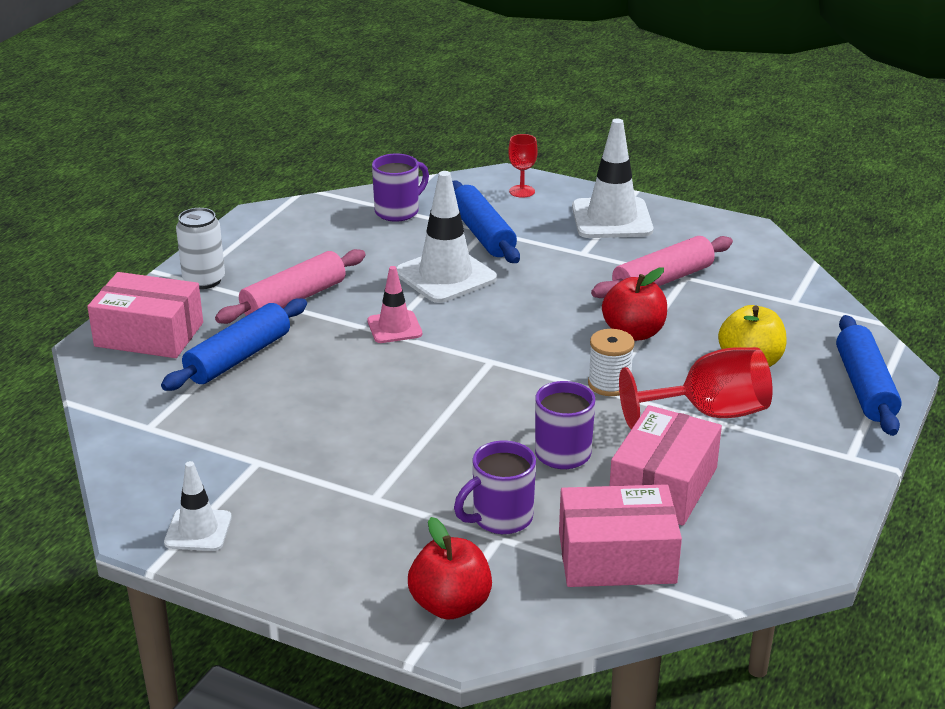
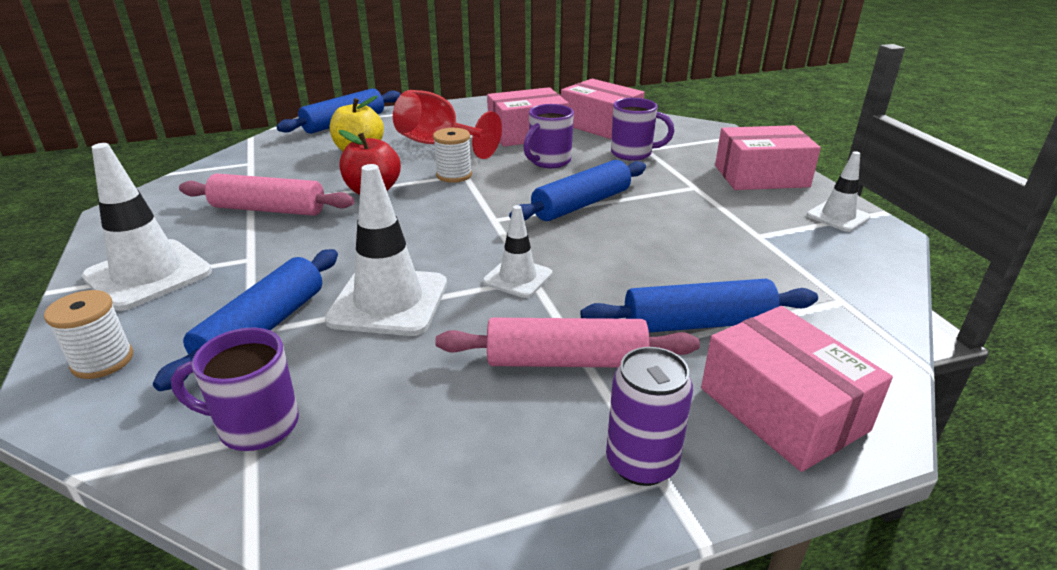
camera: 135 degrees left, 0 degrees up
white can [176,208,225,289] -> purple can [606,347,693,486]
pink traffic cone [367,266,422,343] -> white traffic cone [483,205,552,298]
red apple [408,517,492,620] -> none
red goblet [508,134,538,198] -> white spool [44,290,133,379]
none -> blue rolling pin [509,160,646,221]
none -> pink box [715,125,821,190]

